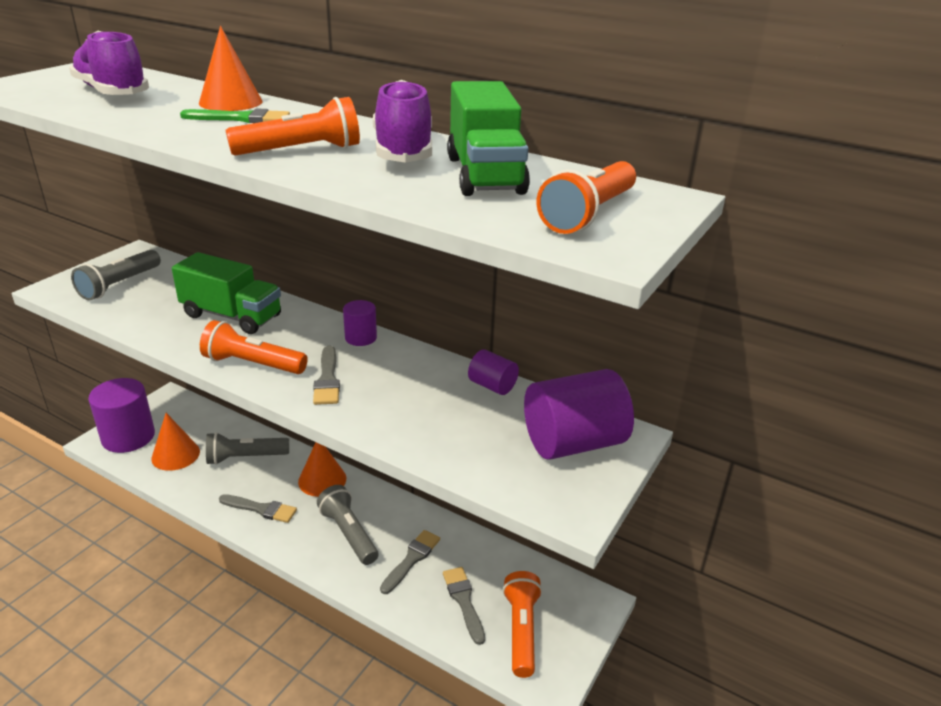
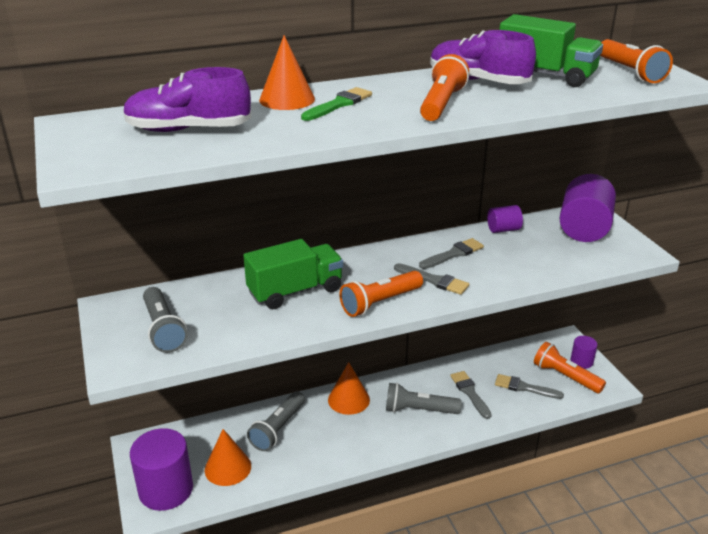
camera: 50 degrees left, 0 degrees up
grey brush [219,494,297,523] -> grey brush moved to [419,238,484,269]
purple cylinder [343,300,377,346] -> purple cylinder moved to [570,336,598,369]

